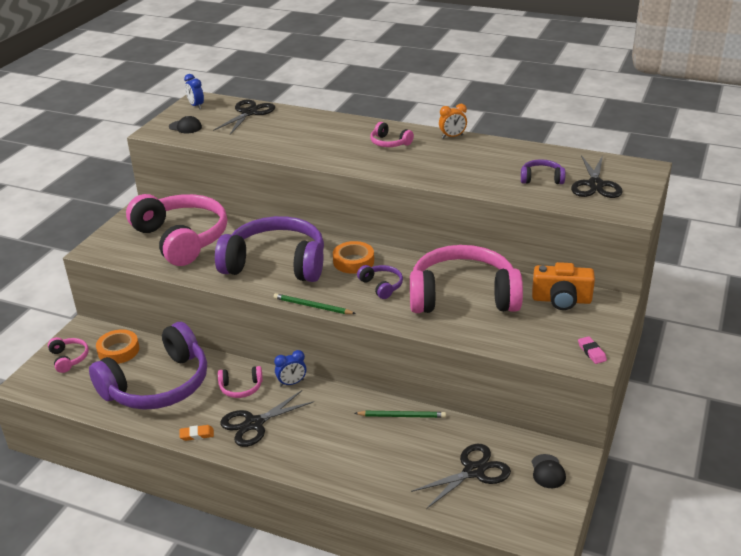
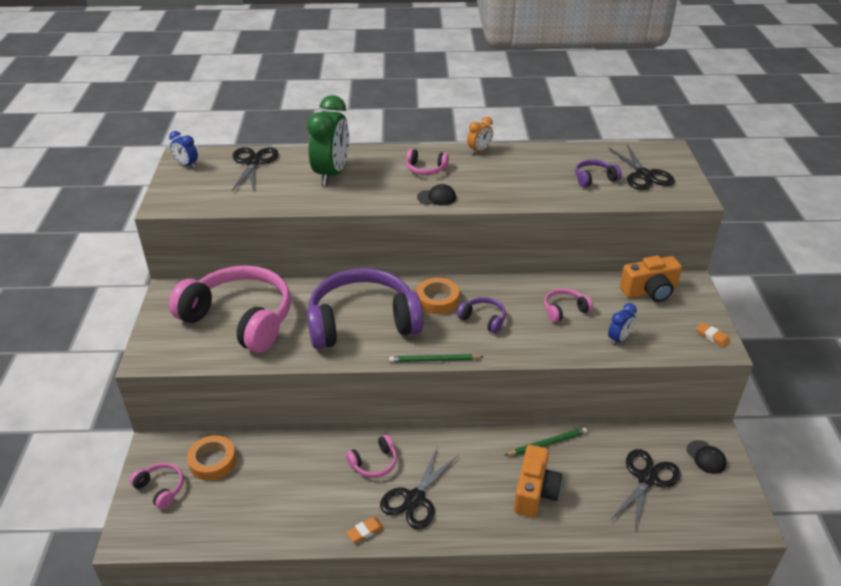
camera: 25 degrees left, 5 degrees up
purple headphones [89,322,207,410] -> none
black cap [169,116,202,133] -> black cap moved to [417,184,456,206]
blue clock [274,350,306,387] -> blue clock moved to [608,303,637,346]
pink headphones [410,245,523,313] -> pink headphones [544,288,593,322], size x0.41
pink eraser [578,336,607,364] -> orange eraser [696,322,730,347]
none -> green clock [307,95,349,185]
none -> orange camera [514,445,562,517]

